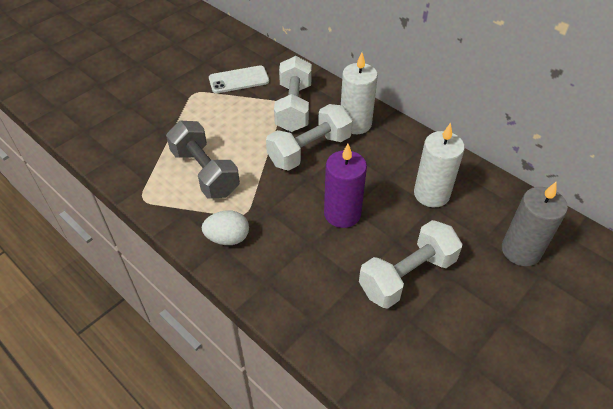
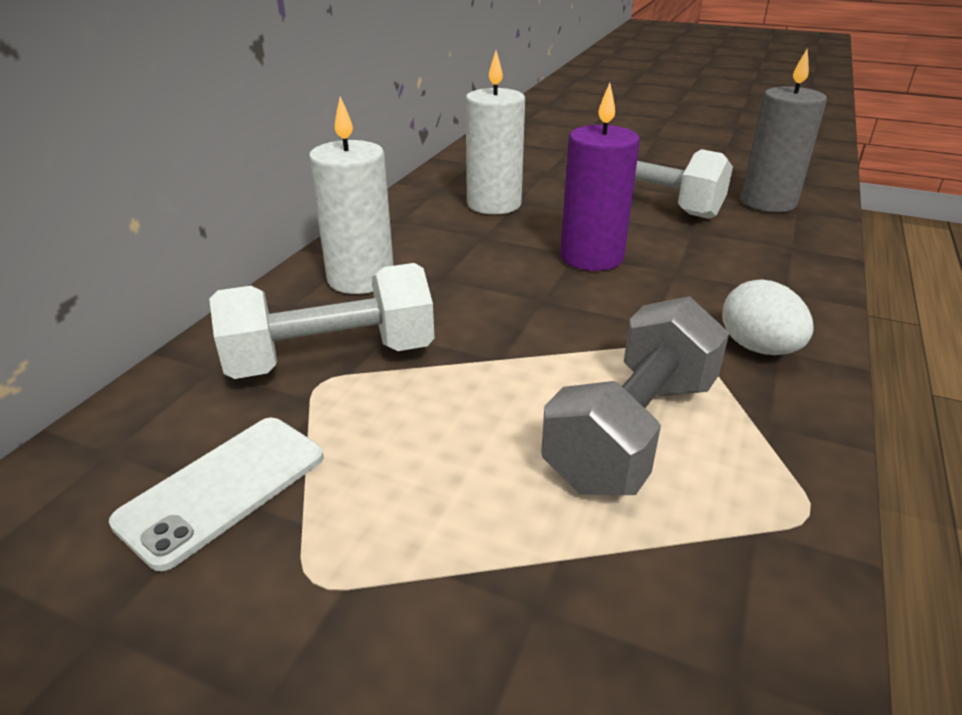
camera: 110 degrees left, 15 degrees down
white phone [209,65,269,93] -> white phone turned 75 degrees clockwise [109,418,324,571]
white dumbbell [266,104,353,171] -> none
grey candle [502,182,568,266] -> grey candle moved to [741,49,827,212]

